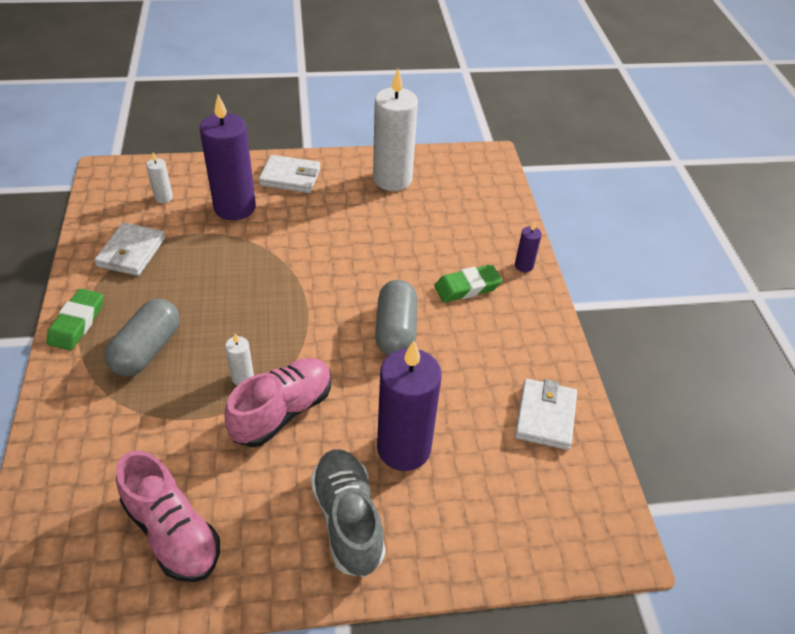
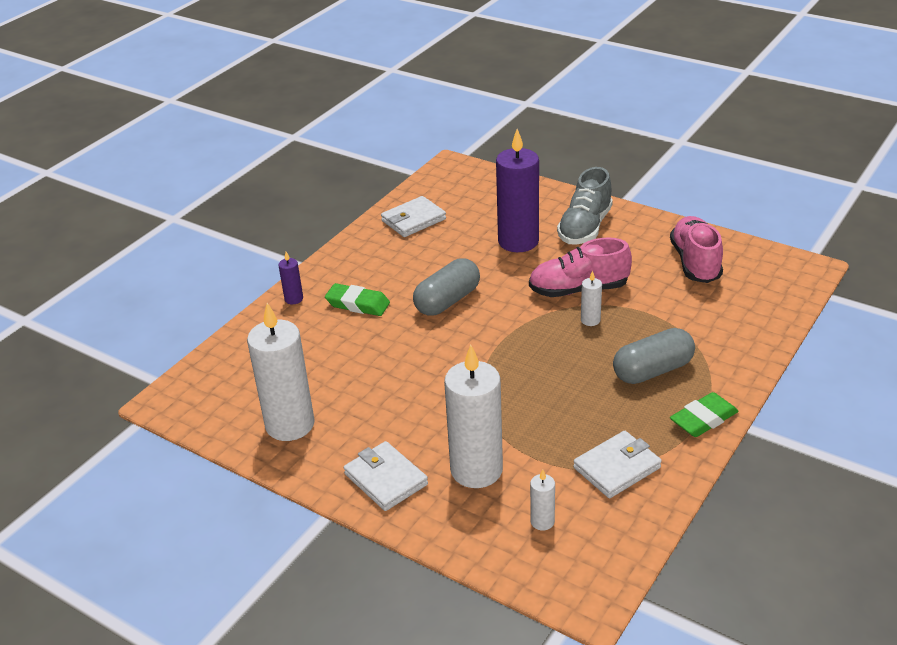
camera: 135 degrees left, 10 degrees down
purple candle [200,94,256,221] -> white candle [444,344,503,488]

